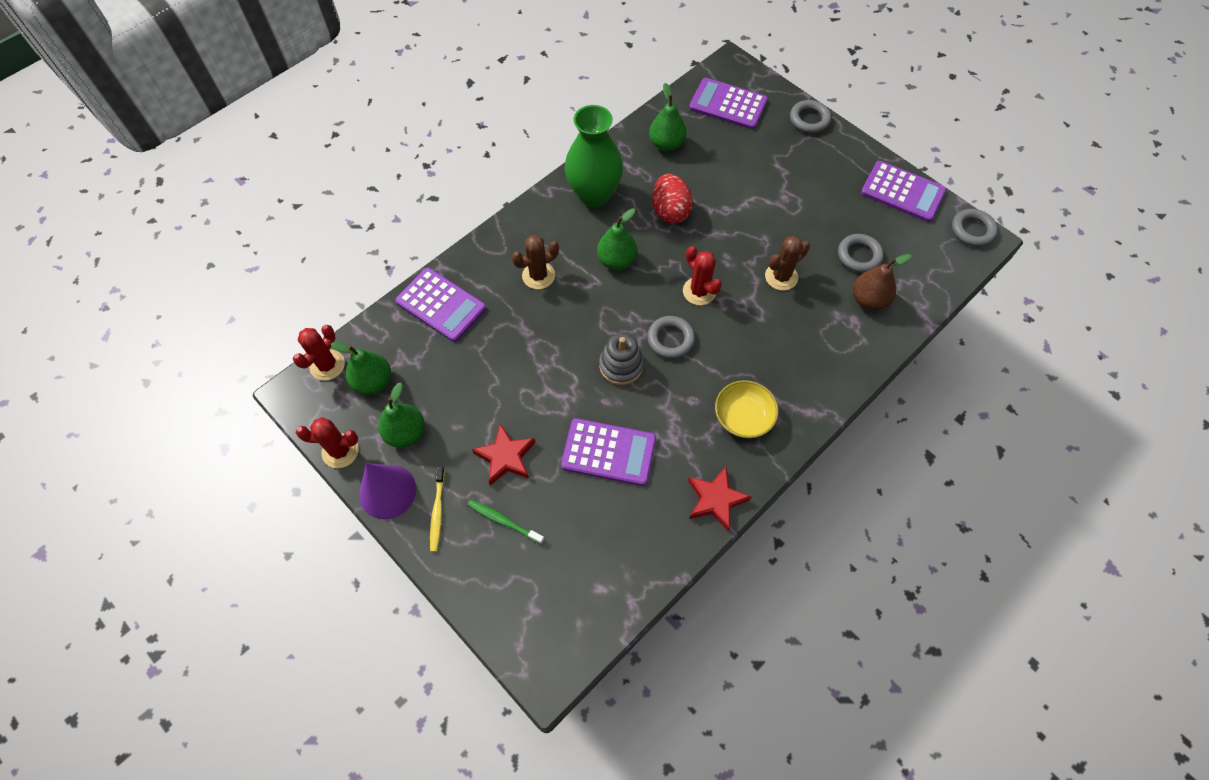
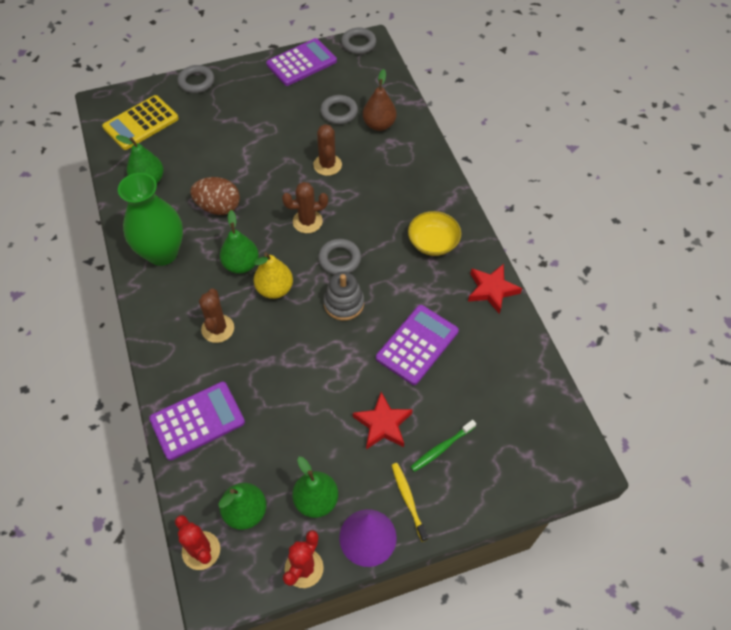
camera: 65 degrees left, 5 degrees down
yellow toothbrush [430,466,445,552] -> yellow toothbrush turned 135 degrees counterclockwise [392,463,428,542]
red egg [652,174,693,224] -> brown egg [190,177,240,215]
red cactus [683,246,722,305] -> brown cactus [282,182,328,233]
purple calculator [689,78,768,130] -> yellow calculator [102,95,179,150]
none -> yellow pear [254,252,293,299]

